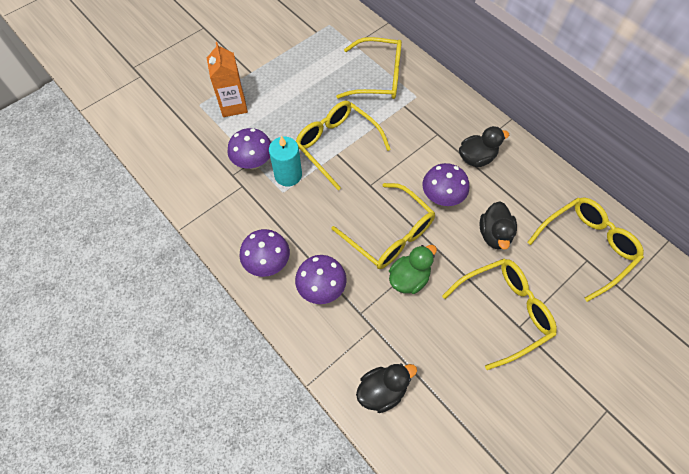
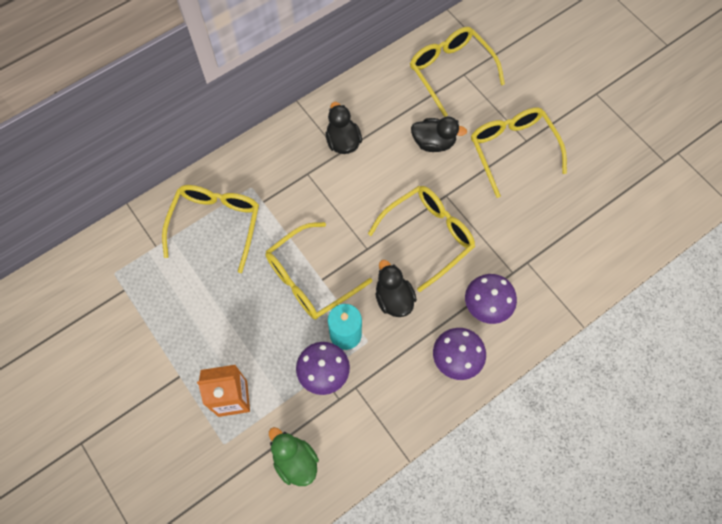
camera: 85 degrees left, 5 degrees up
black duck [356,363,417,413] -> black duck moved to [376,260,417,317]
green duck [389,245,437,294] -> green duck moved to [269,427,319,486]
purple mushroom [422,163,469,206] -> none

